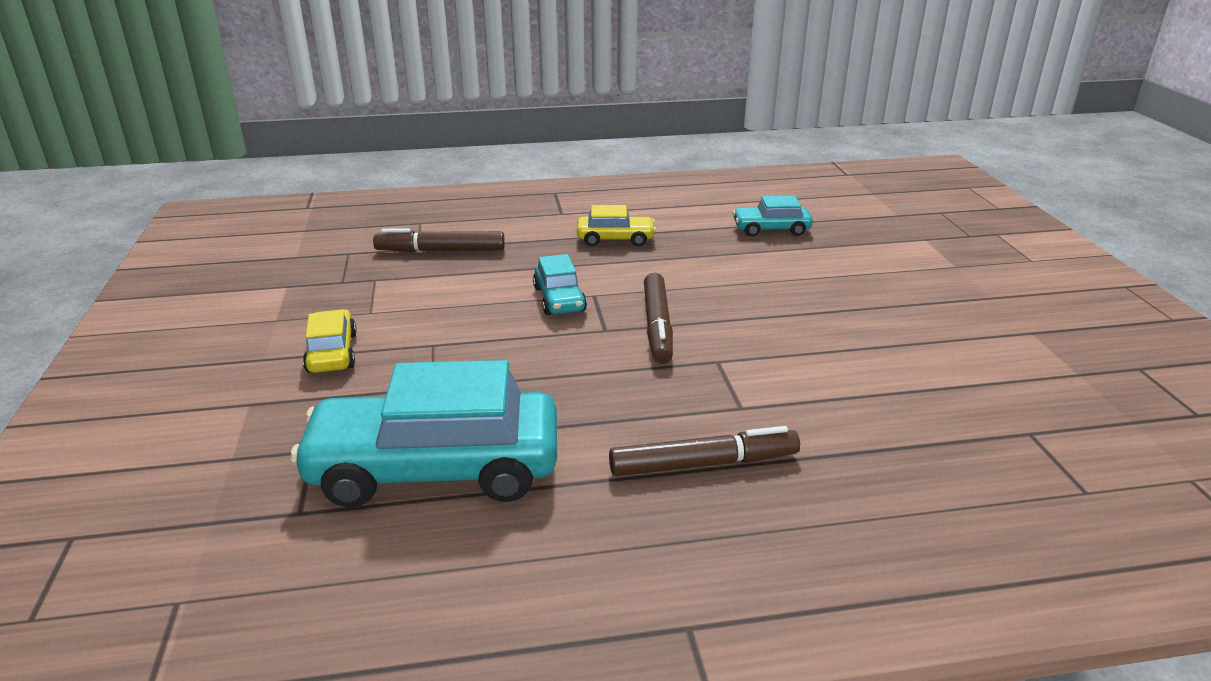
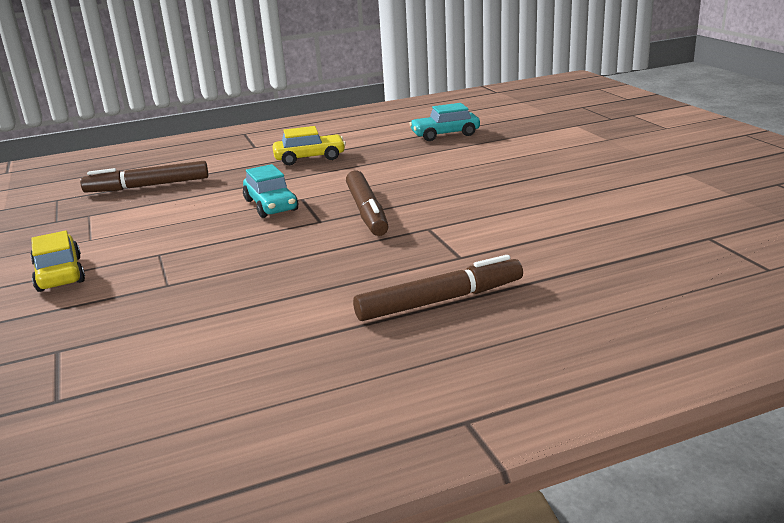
camera: 10 degrees left, 5 degrees down
turquoise car [290,360,557,508] -> none

